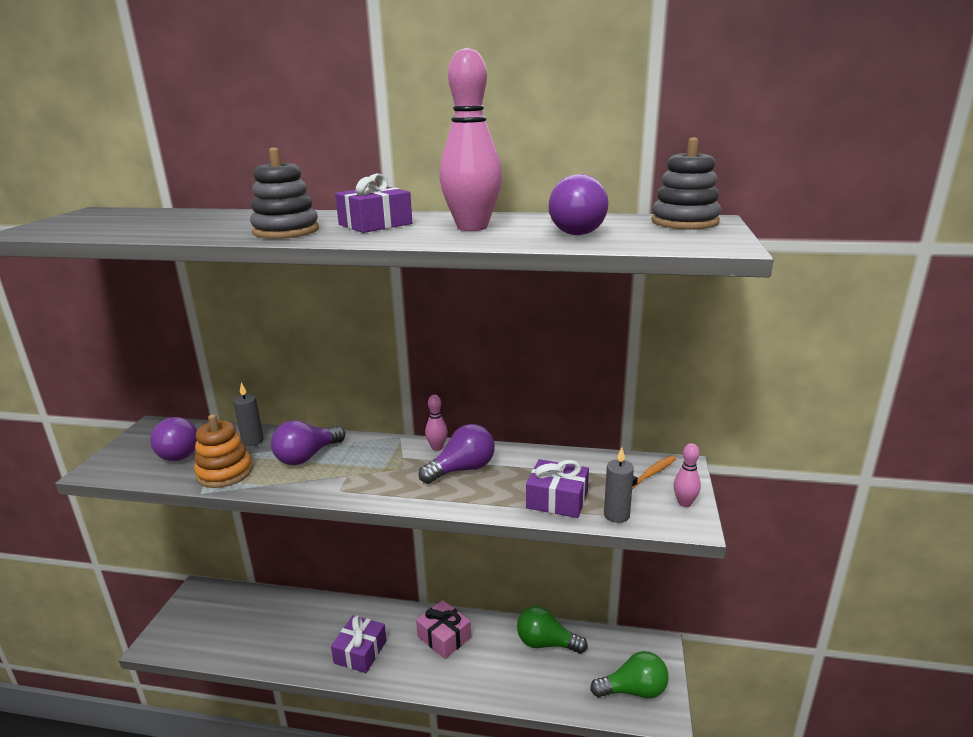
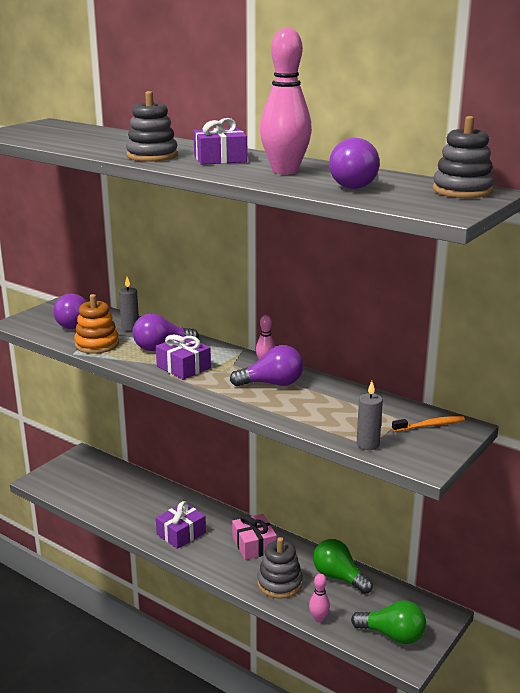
camera: 25 degrees right, 0 degrees up
purple gift [526,459,589,518] -> purple gift moved to [156,334,211,380]
pink bowling pin [673,443,701,507] -> pink bowling pin moved to [309,574,330,623]
none -> grey stacking toy [257,537,303,598]

